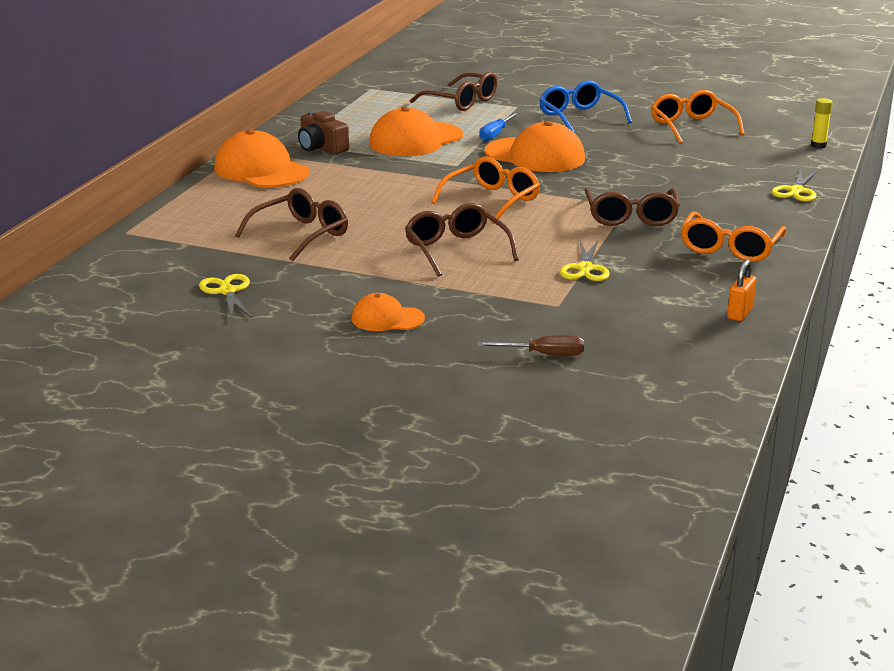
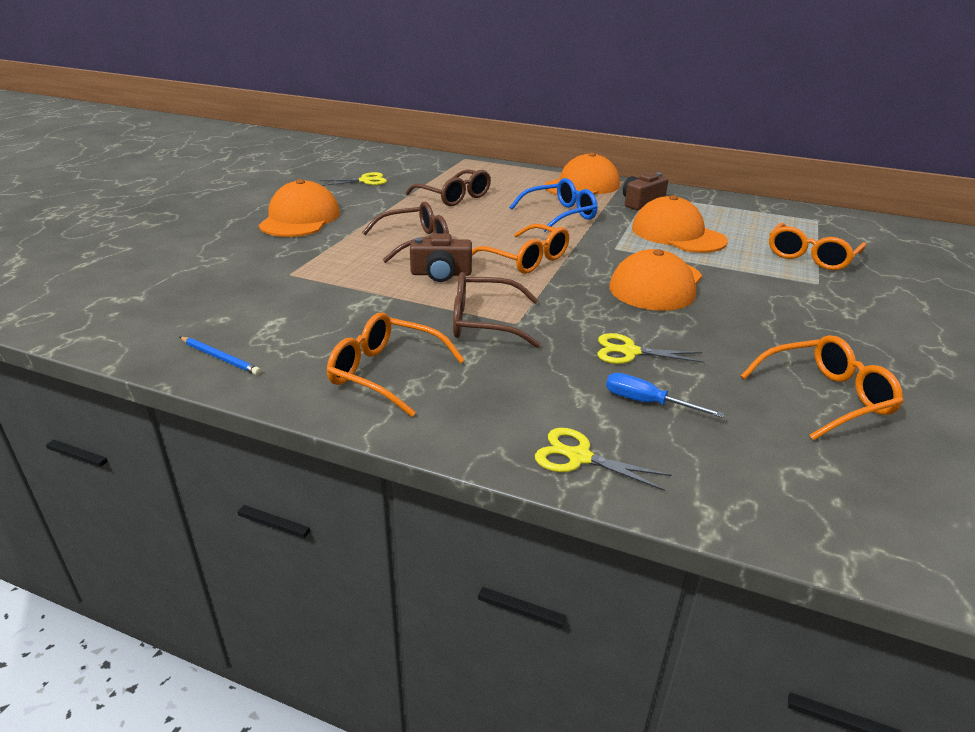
camera: 90 degrees right, 5 degrees up
orange cap [351,293,425,331] -> orange cap [259,179,340,237], size x1.80
brown glasses [410,72,498,111] -> orange glasses [769,223,867,270]
brown screwdriver [478,335,584,356] -> none
blue screwdriver [479,112,518,141] -> blue screwdriver moved to [606,373,724,418]
blue glasses [539,81,632,133] -> blue glasses moved to [509,178,598,232]
yellow scissors [560,241,610,281] -> yellow scissors moved to [598,333,704,364]
orange padlock [727,260,757,321] -> blue pencil [180,337,261,375]
yellow glue stick [811,98,833,149] -> none
none -> brown camera [410,234,472,282]

